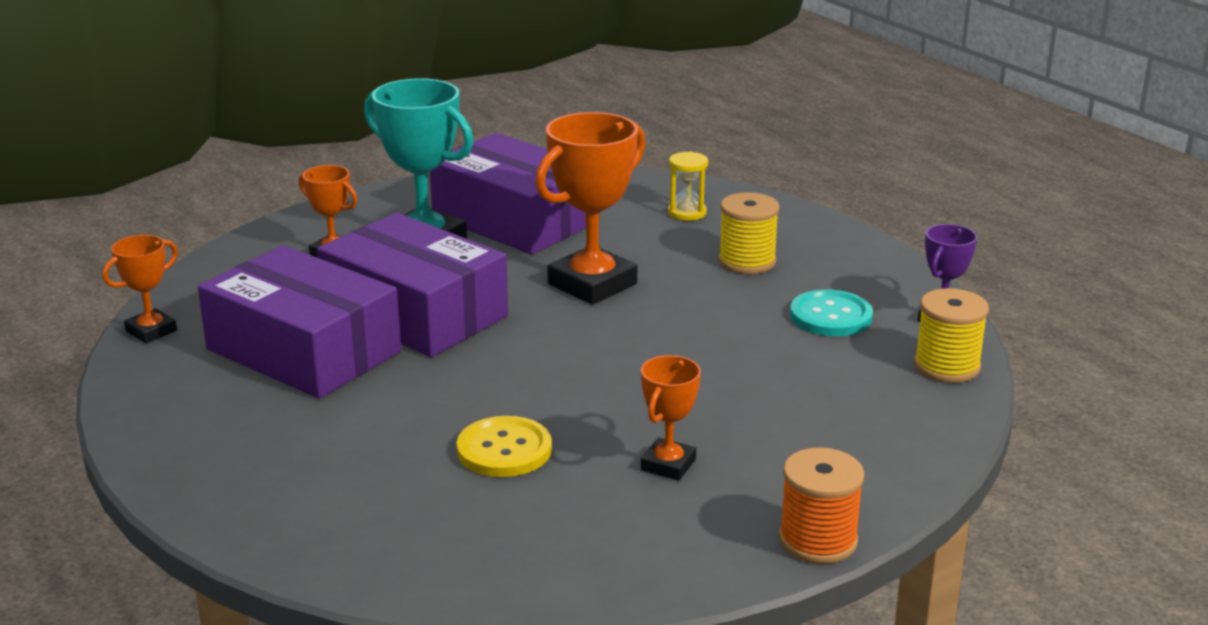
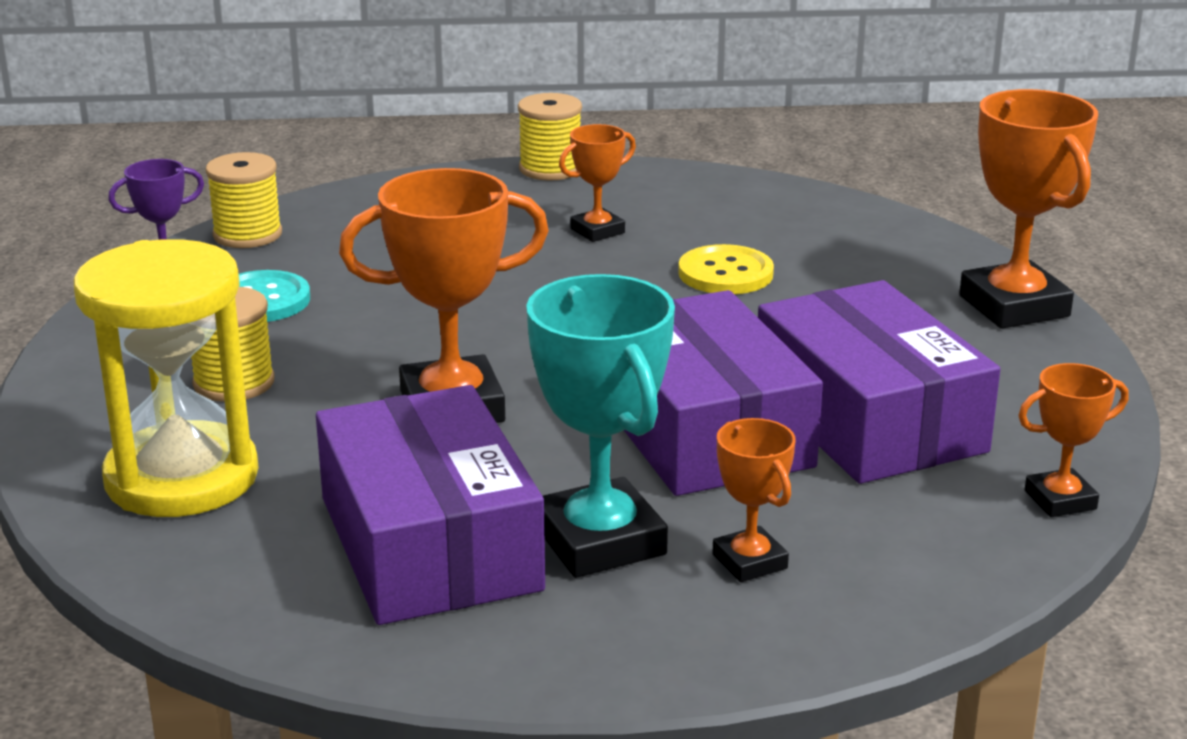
camera: 150 degrees left, 0 degrees up
yellow hourglass [668,151,708,221] -> yellow hourglass [74,239,259,517], size x2.40
orange spool [779,447,864,564] -> yellow spool [518,93,582,181]
none -> orange trophy [959,89,1098,329]

